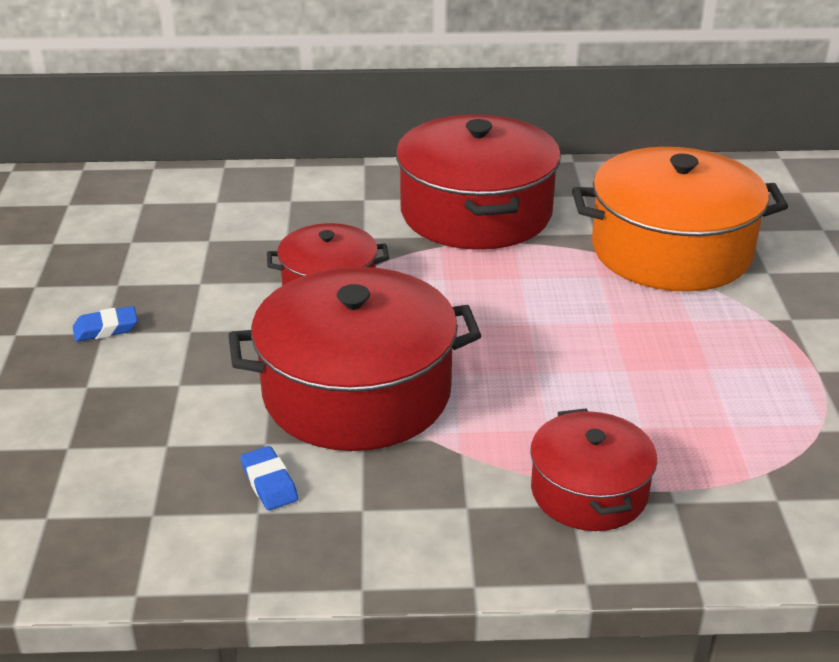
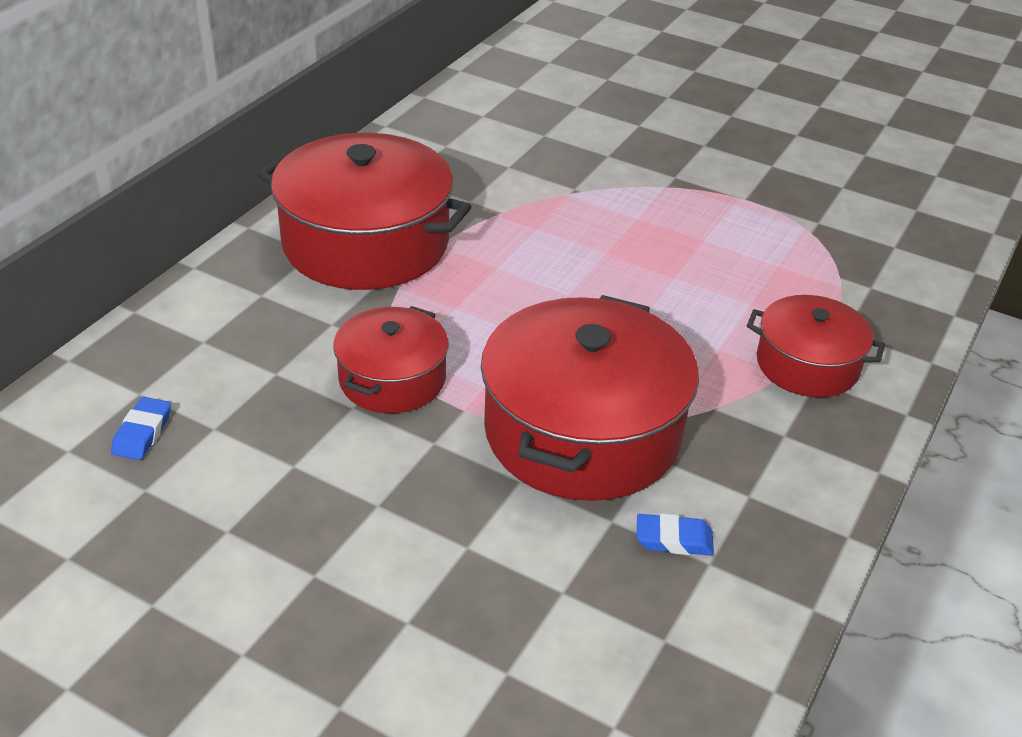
camera: 60 degrees left, 5 degrees up
blue eraser [73,306,138,342] -> blue eraser moved to [111,397,171,460]
orange pot [572,147,788,292] -> none

